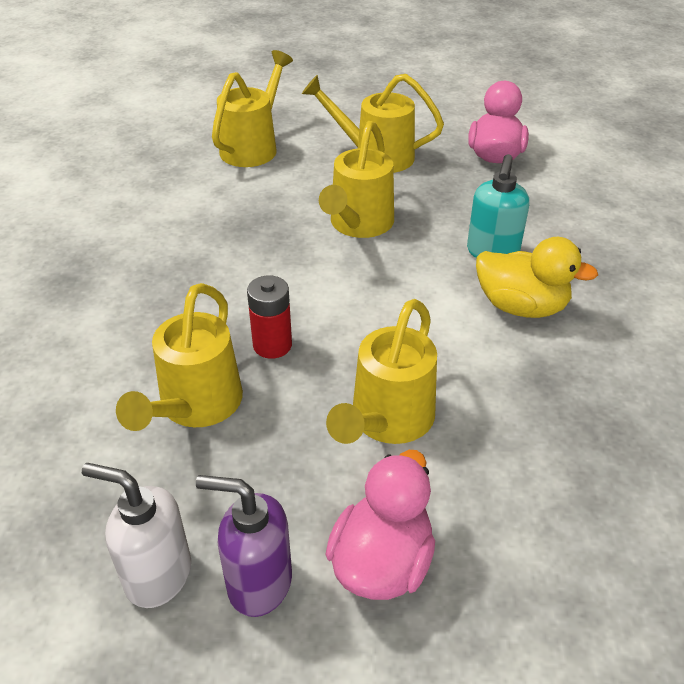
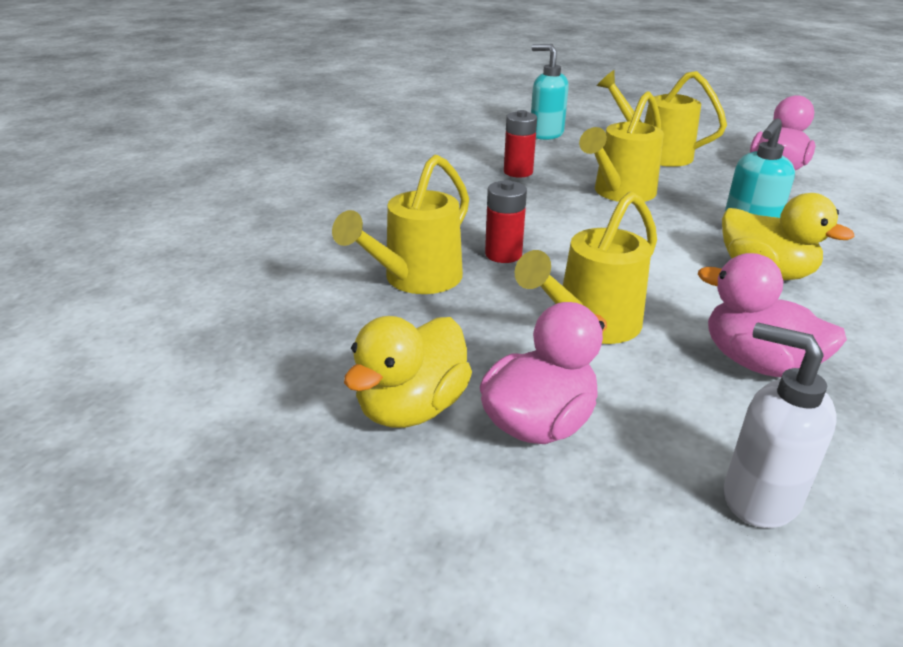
camera: 20 degrees right, 10 degrees down
white soap dispenser [82,463,191,608] -> white soap dispenser moved to [724,323,837,528]
purple soap dispenser [196,475,292,617] -> yellow duck [344,316,472,428]
yellow watering can [212,50,293,167] -> turquoise soap dispenser [531,44,569,140]
none -> red battery [504,110,537,178]
none -> pink duck [698,253,847,377]

